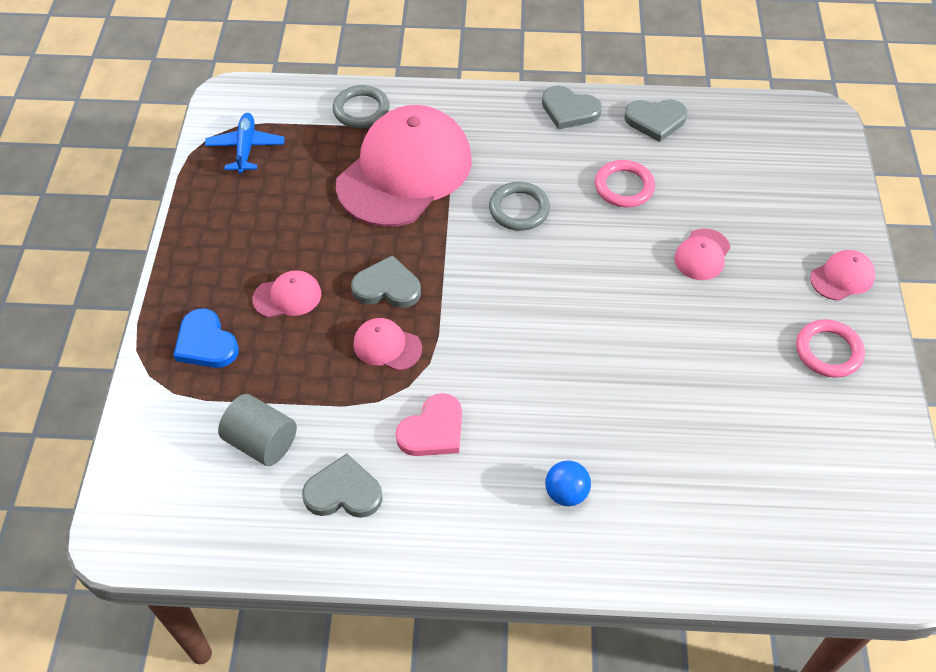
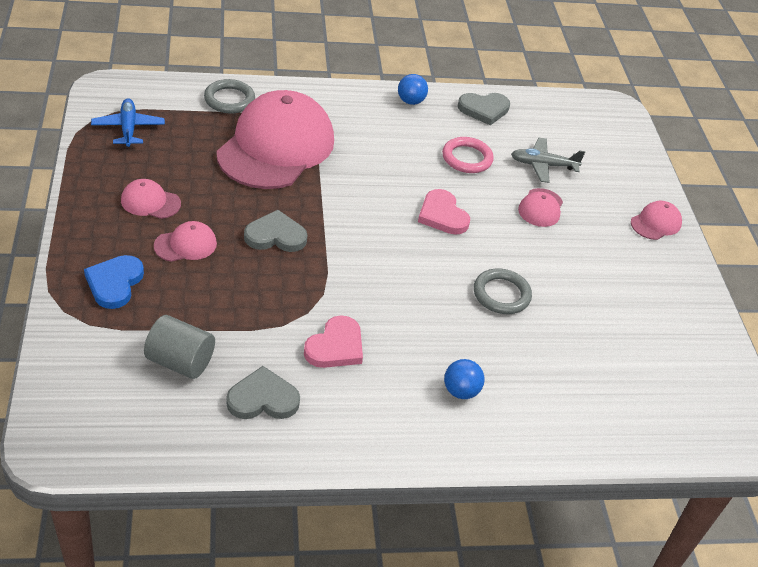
camera: 15 degrees left, 10 degrees down
blue heart [173,308,239,368] -> blue heart turned 60 degrees clockwise [84,255,144,309]
pink cap [353,318,422,371] -> pink cap moved to [121,179,181,219]
grey ring [489,182,550,231] -> grey ring moved to [474,268,532,314]
grey heart [542,85,602,129] -> blue ball [398,74,428,105]
pink ring [796,319,865,378] -> none
none -> pink heart [418,189,470,235]
none -> grey plane [511,138,585,183]

